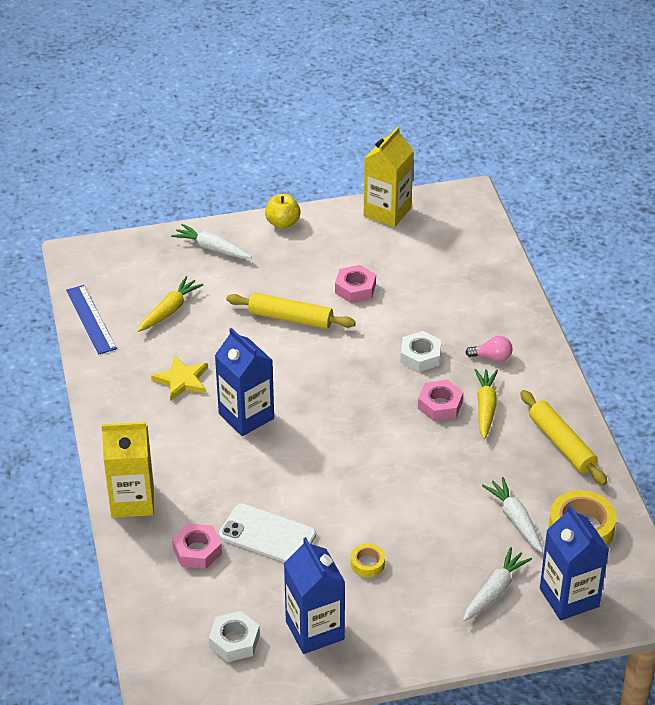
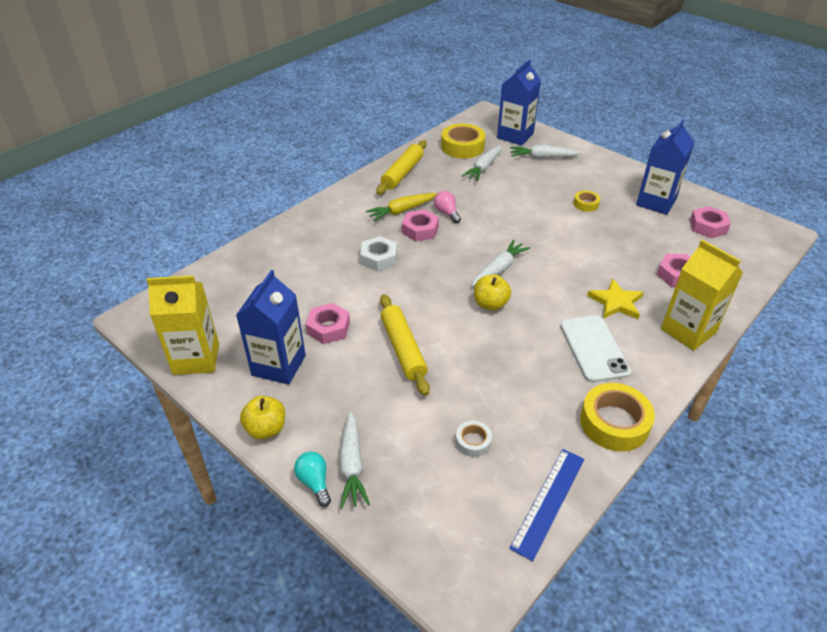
camera: 125 degrees left, 0 degrees up
yellow carrot [138,276,203,332] -> white tape [456,421,492,457]
yellow star [151,355,208,401] -> yellow star moved to [587,279,644,319]
white nut [209,611,260,662] -> pink nut [690,206,731,238]
blue carton [215,328,274,436] -> blue carton moved to [236,270,306,385]
white phone [219,504,316,562] -> white phone moved to [560,315,631,382]
pink light bulb [465,336,513,362] -> pink light bulb moved to [434,191,461,223]
none -> turquoise light bulb [294,452,331,507]
none -> white carrot [472,240,530,286]
none -> yellow apple [474,274,511,311]
none -> yellow tape [580,383,655,451]

